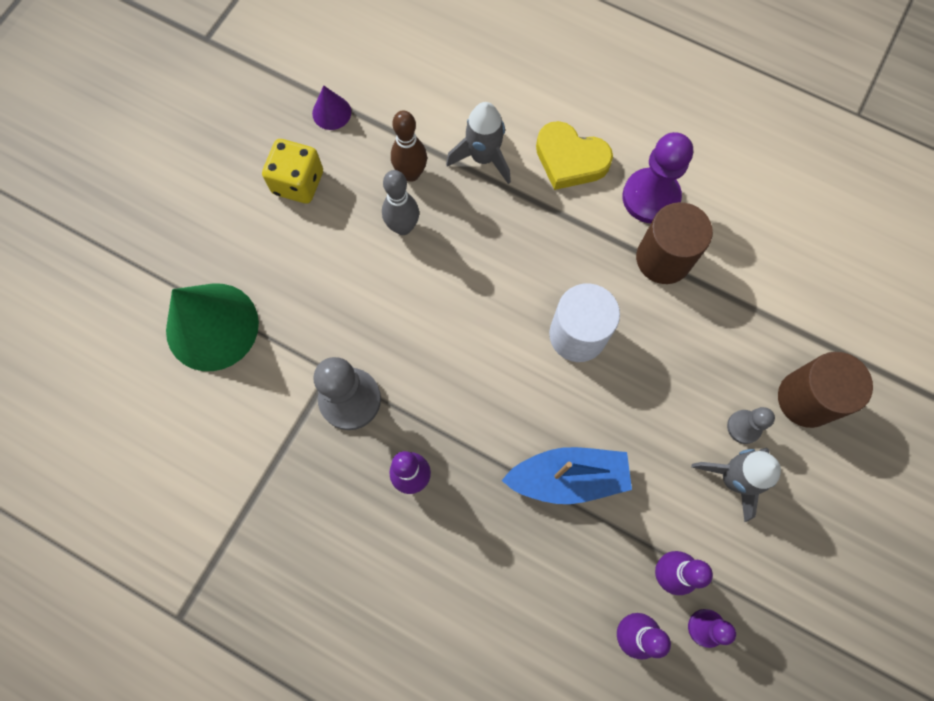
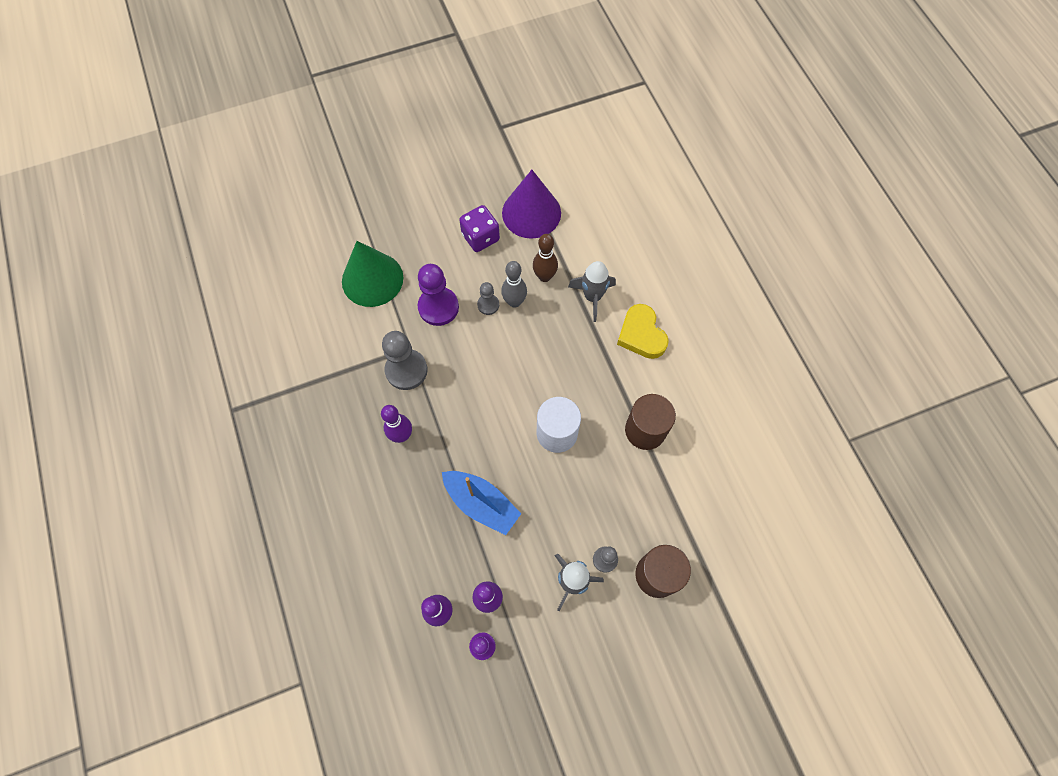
camera: 40 degrees right, 5 degrees down
yellow dice [262,139,323,204] -> purple dice [459,205,500,252]
purple cone [312,85,351,130] -> purple cone [502,170,561,239], size x2.18
purple pawn [623,132,693,223] -> purple pawn moved to [418,264,459,326]
none -> grey pawn [477,282,499,315]

